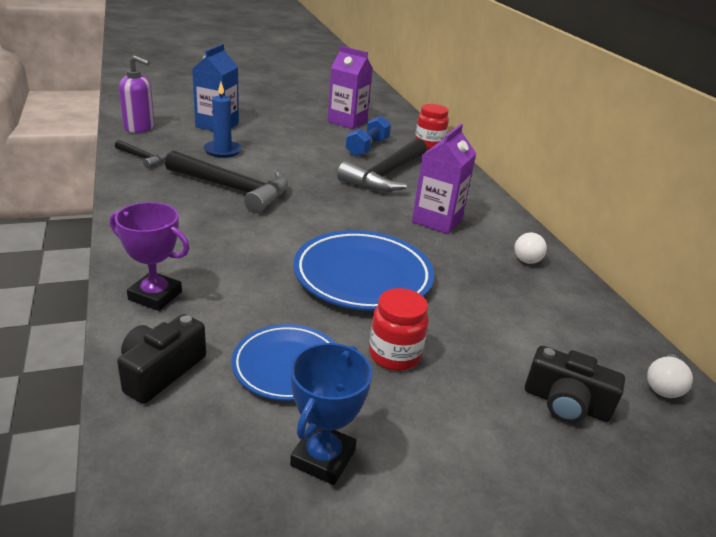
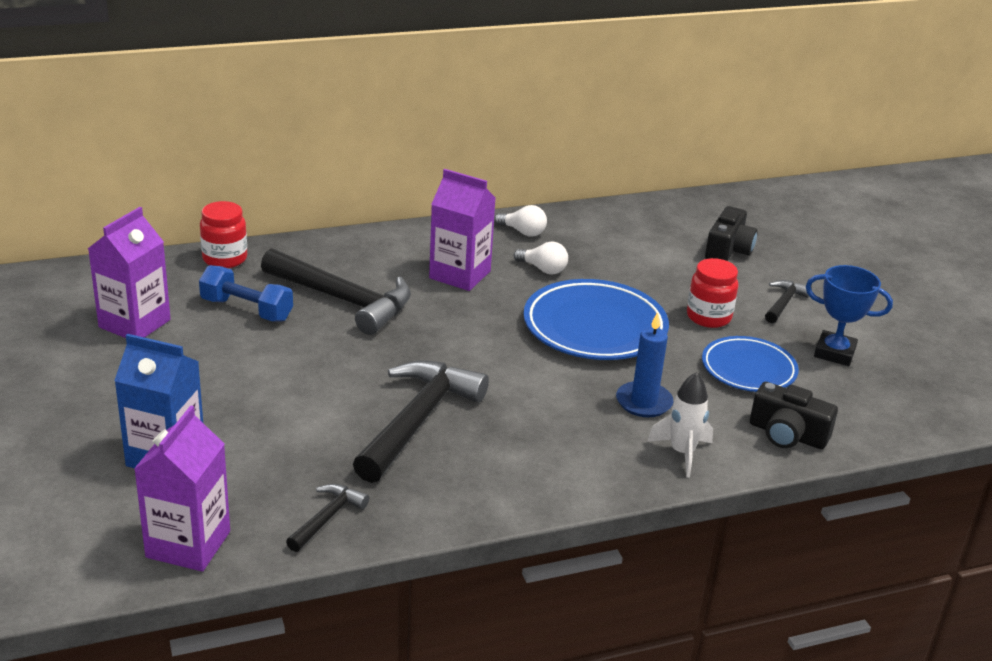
camera: 90 degrees left, 0 degrees up
purple trophy [110,202,190,311] -> white rocket [647,372,713,478]
purple soap dispenser [119,56,155,133] -> purple carton [134,405,230,572]
blue candle [204,82,242,158] -> blue candle moved to [616,312,674,417]
white light bulb [647,354,693,398] -> white light bulb moved to [514,241,568,274]
none -> black hammer [765,280,812,323]

